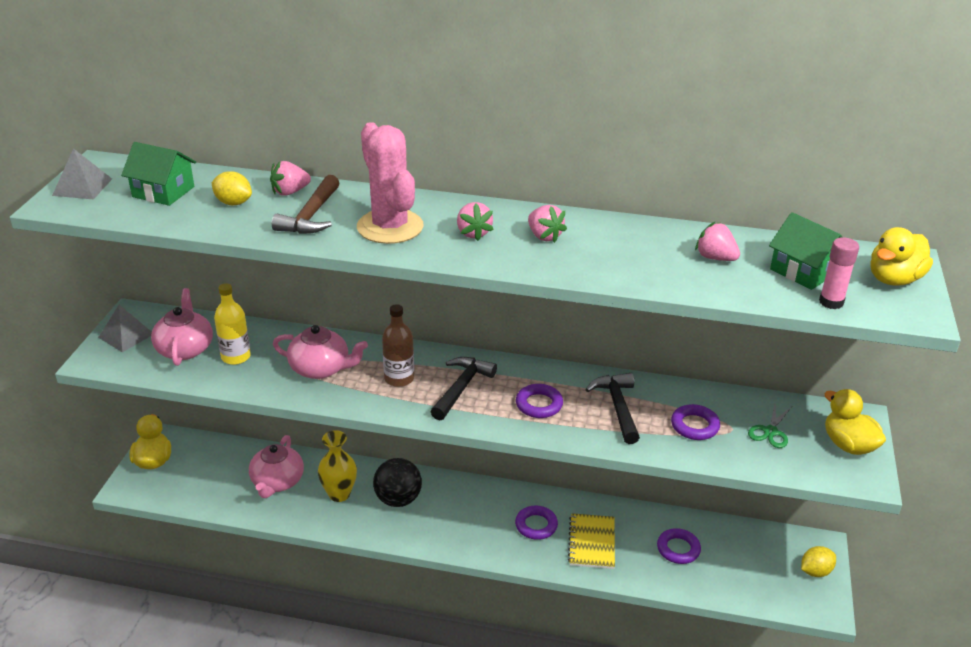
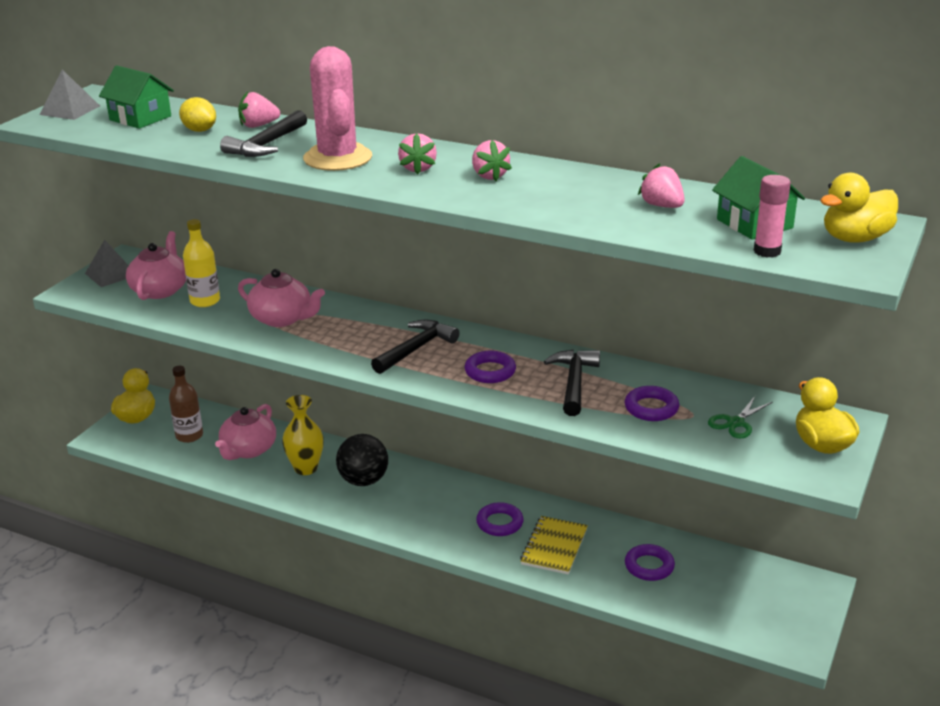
camera: 15 degrees right, 5 degrees down
brown hammer [272,175,340,234] -> black hammer [220,110,307,157]
brown bottle [382,304,414,387] -> brown bottle moved to [169,366,203,443]
yellow lemon [801,546,836,577] -> none

